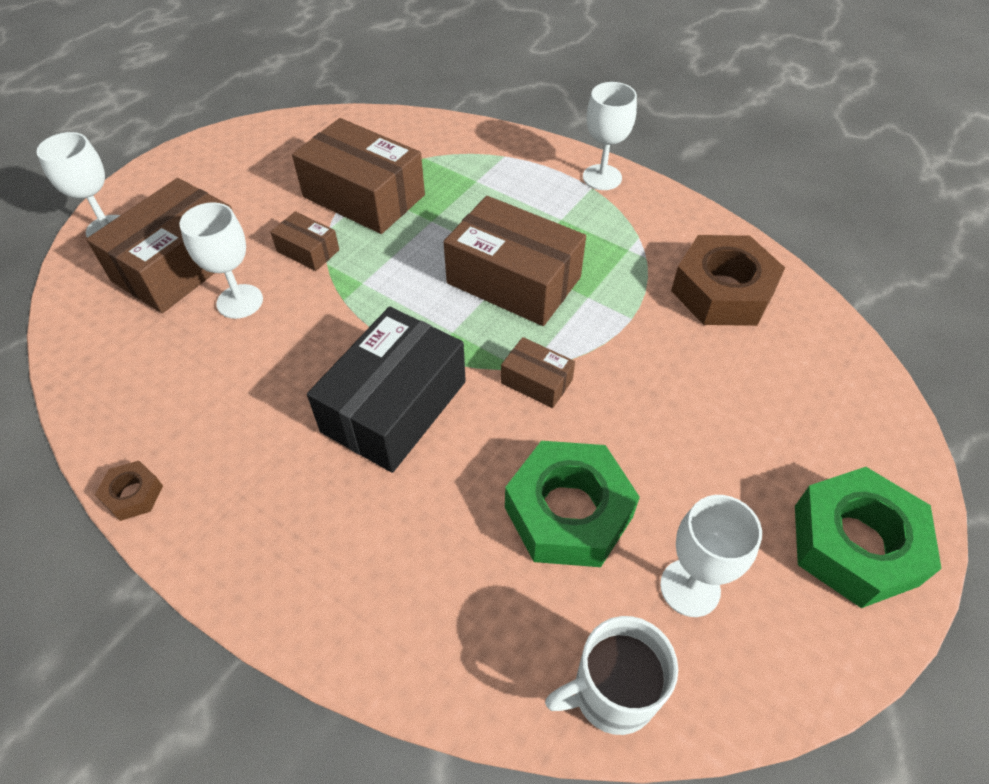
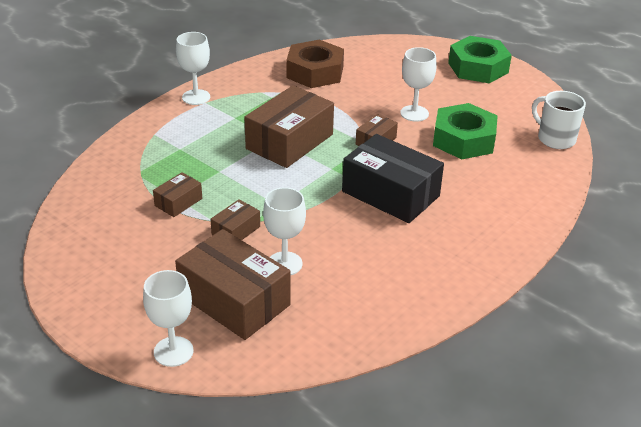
camera: 85 degrees left, 15 degrees down
brown nut [95,461,163,521] -> none
brown box [292,118,425,234] -> brown box [153,172,202,217], size x0.48
white mug [545,616,678,735] -> white mug turned 150 degrees clockwise [532,91,586,149]
white goblet [660,495,762,617] -> white goblet moved to [400,47,436,122]

